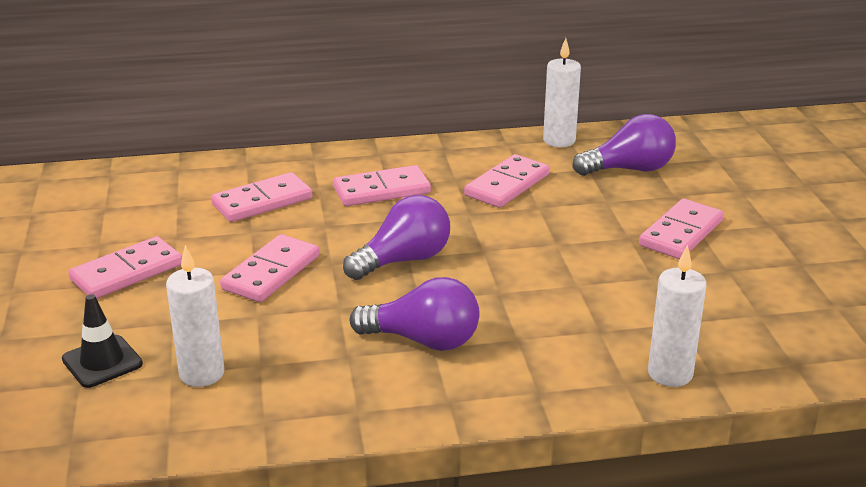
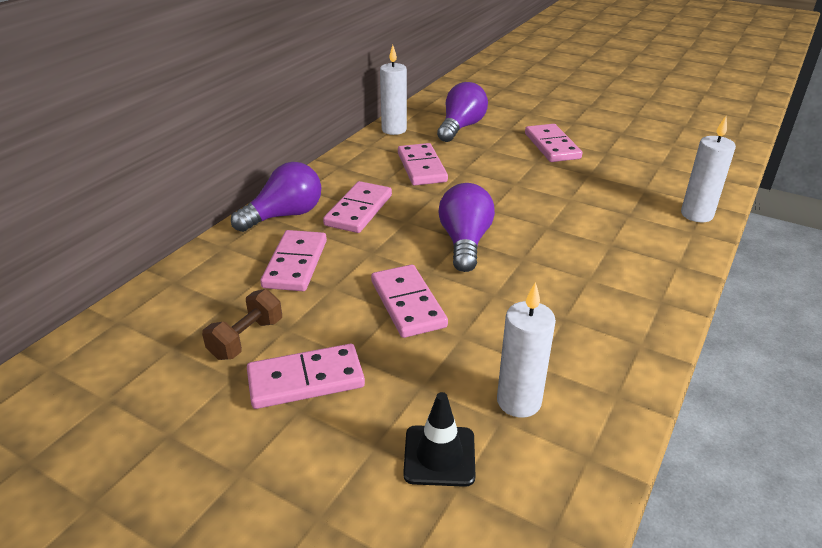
camera: 50 degrees left, 5 degrees up
pink domino [68,236,182,299] -> pink domino turned 75 degrees clockwise [247,344,365,409]
purple light bulb [350,277,480,351] -> purple light bulb moved to [231,162,321,232]
none -> brown dumbbell [202,289,282,360]

